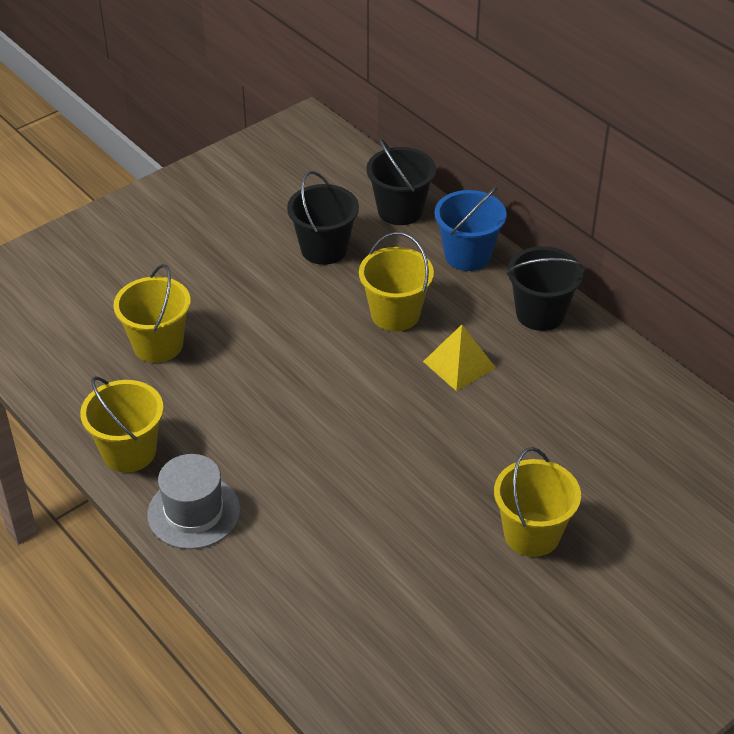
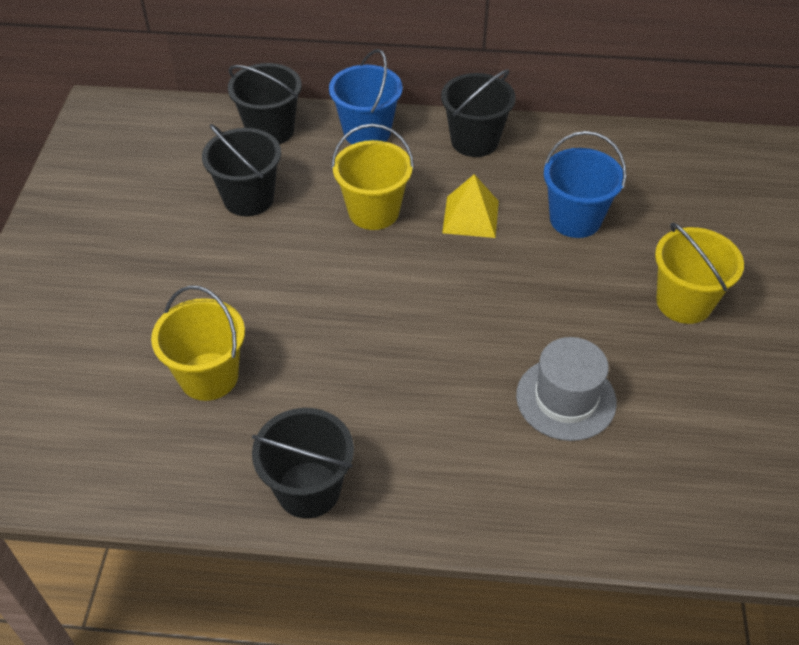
camera: 45 degrees left, 5 degrees up
yellow bucket [80,376,164,473] -> black bucket [252,408,354,519]
grey hat [147,454,240,549] -> grey hat moved to [516,337,617,441]
none -> blue bucket [544,131,627,238]

